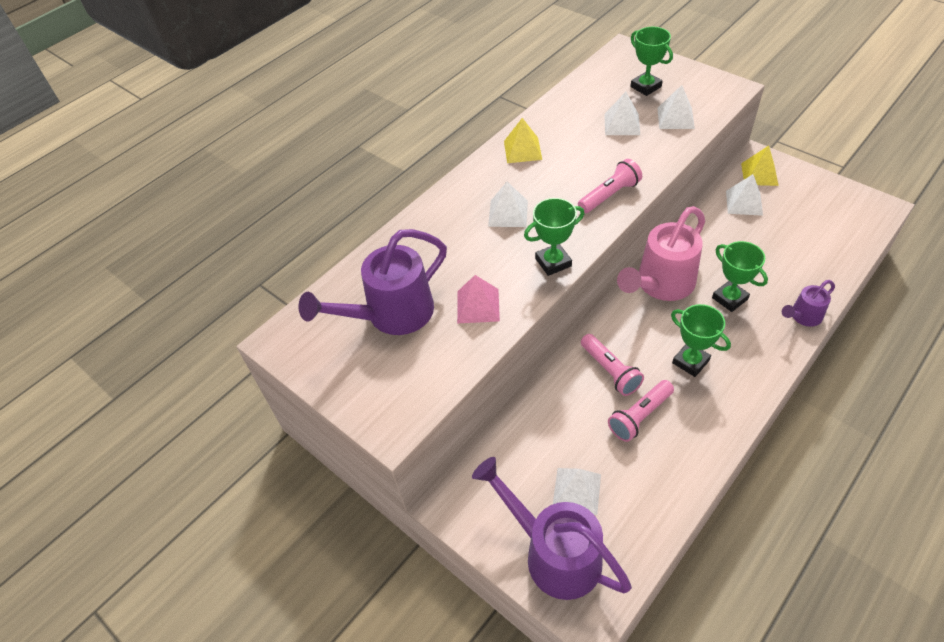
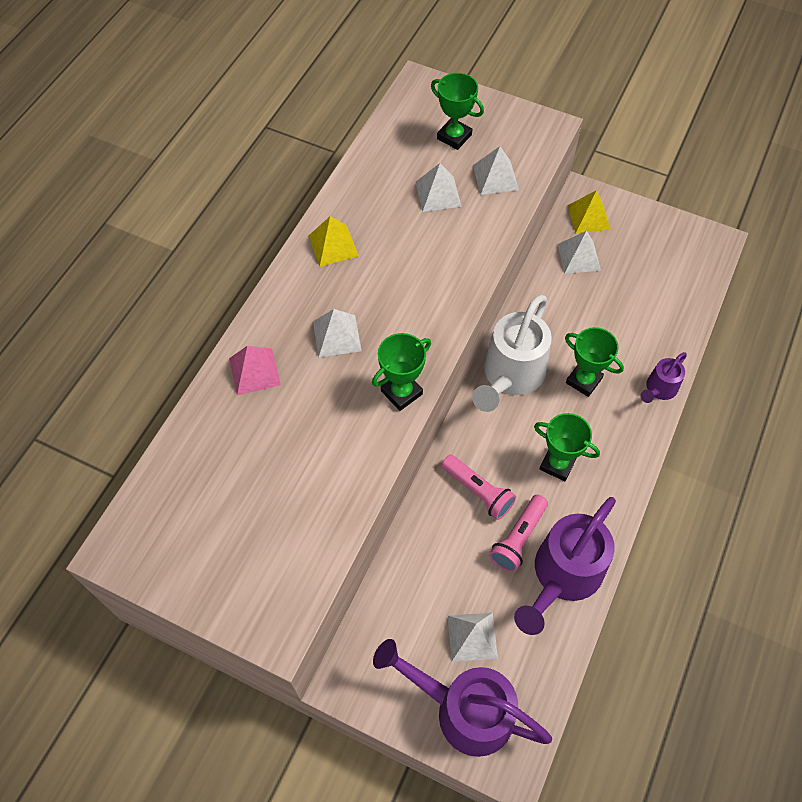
camera: 20 degrees left, 10 degrees up
purple watering can [299,229,447,335] -> purple watering can moved to [514,497,616,635]
pink pyramid [457,275,500,323] -> pink pyramid moved to [229,346,281,395]
pink flashlight [578,159,642,213] -> none
pink watering can [617,206,705,301] -> white watering can [472,295,552,412]

